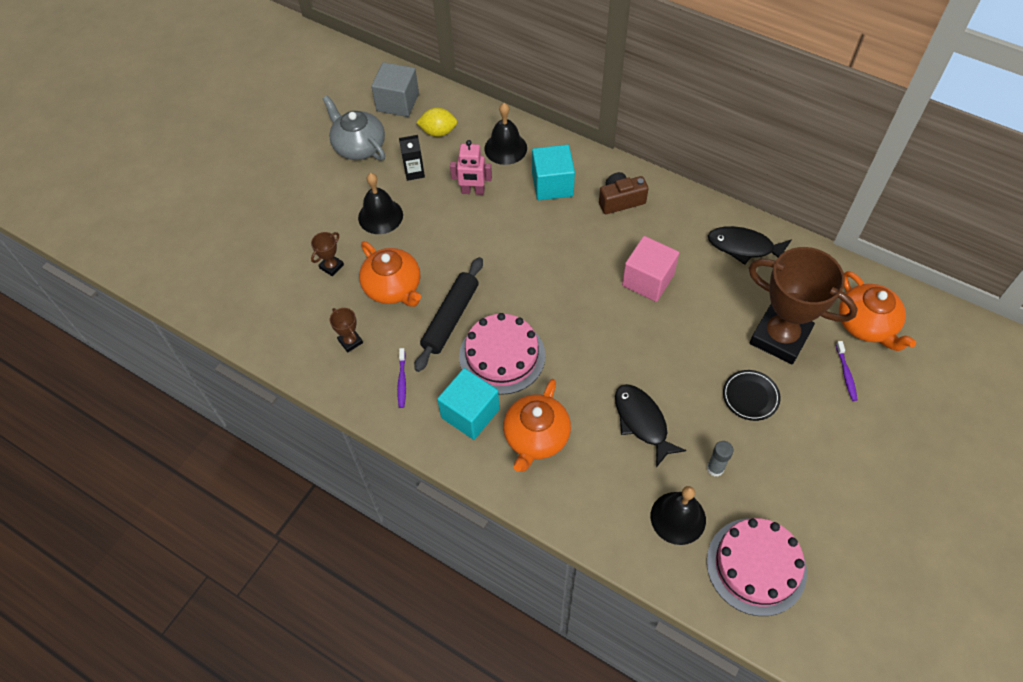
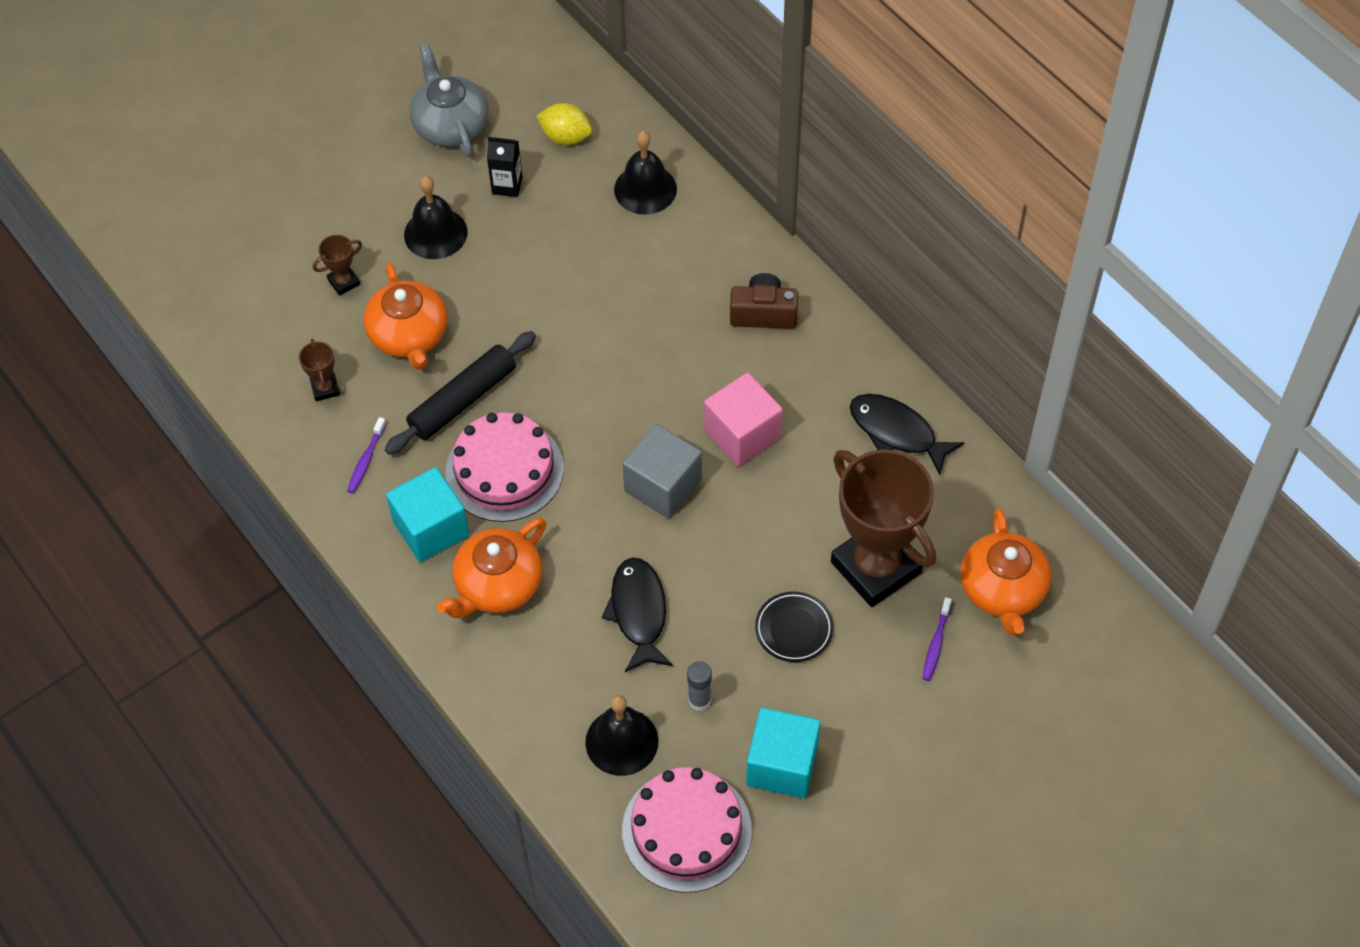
camera: 20 degrees right, 0 degrees up
grey cube [371,62,419,117] -> grey cube moved to [622,424,702,519]
pink robot [450,140,492,195] -> none
turquoise cube [532,145,575,200] -> turquoise cube moved to [746,707,821,798]

